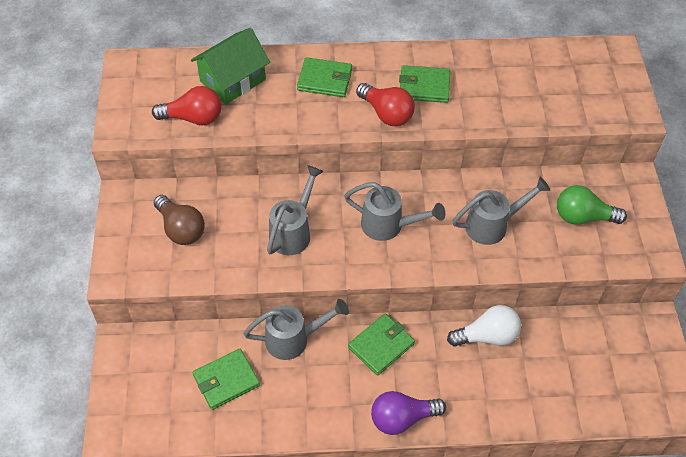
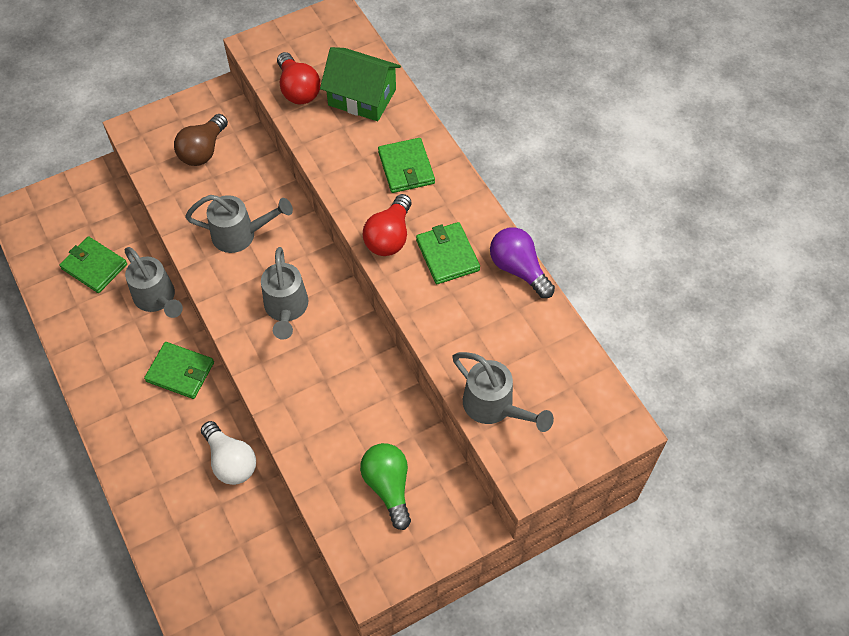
camera: 65 degrees right, 5 degrees up
purple light bulb [371,391,446,435] -> purple light bulb moved to [490,227,555,298]
grey watering can [452,177,551,245] -> grey watering can moved to [452,352,554,432]

